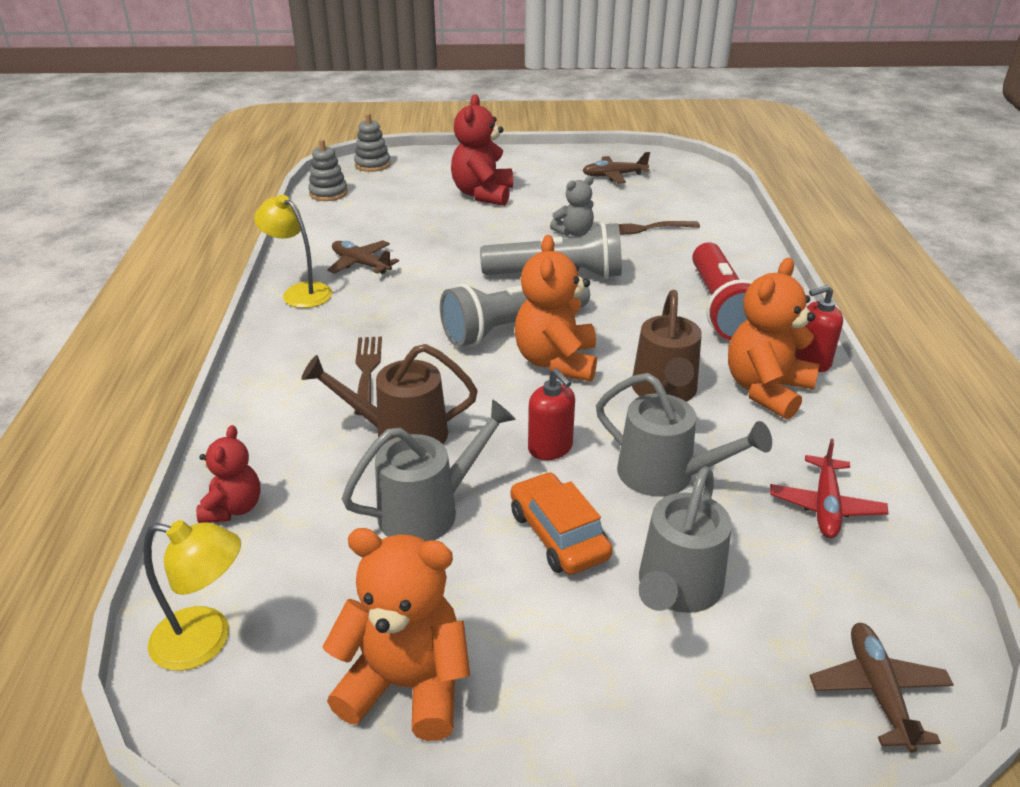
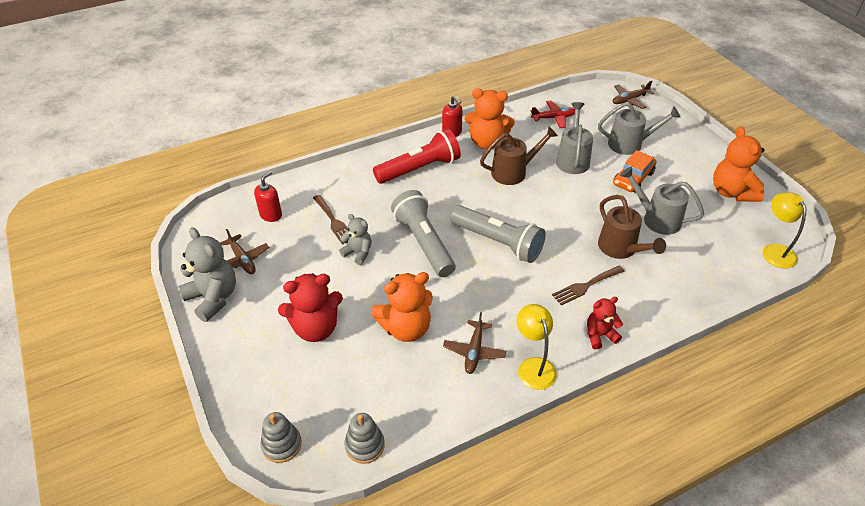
camera: 115 degrees left, 10 degrees up
red teddy bear [196,425,261,523] -> red teddy bear moved to [587,297,623,349]
yellow lamp [254,194,332,308] -> yellow lamp turned 150 degrees clockwise [517,304,557,390]
orange teddy bear [514,235,597,382] -> orange teddy bear moved to [371,272,433,342]
red soap dispenser [528,368,575,460] -> red soap dispenser moved to [254,171,282,222]
none -> grey teddy bear [179,227,236,322]

